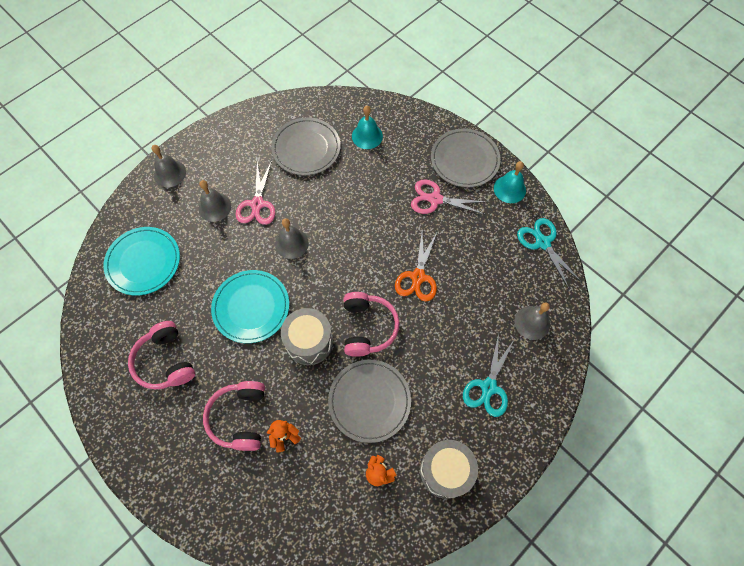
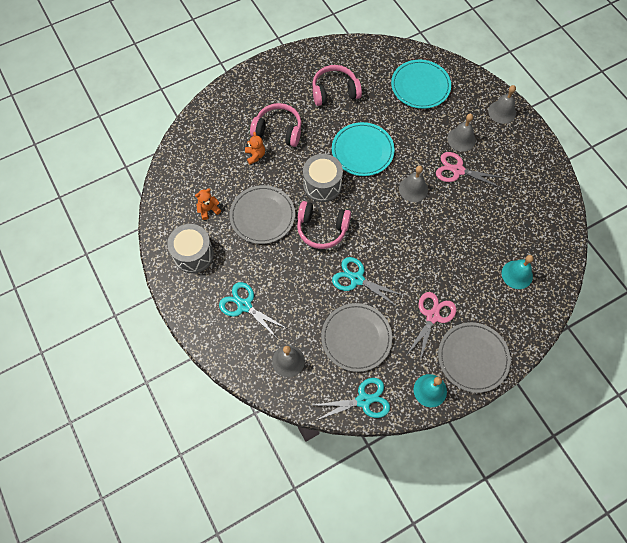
camera: 105 degrees right, 0 degrees up
grey plate [271,118,340,175] -> grey plate moved to [321,303,392,372]
orange scissors [395,232,437,301] -> turquoise scissors [332,257,404,307]

